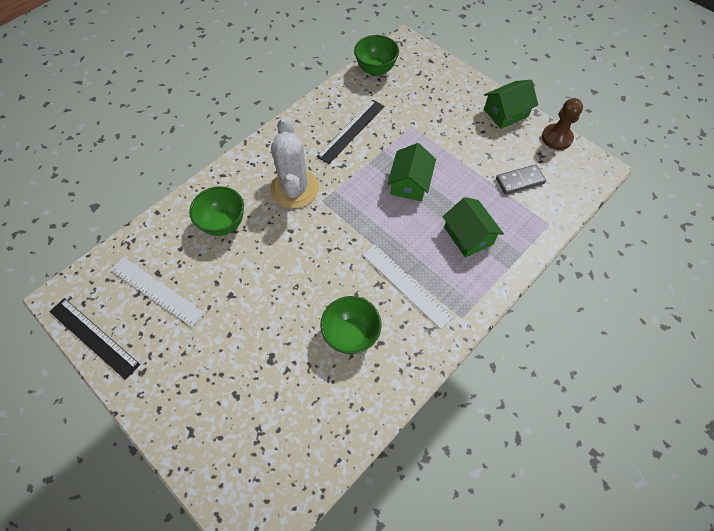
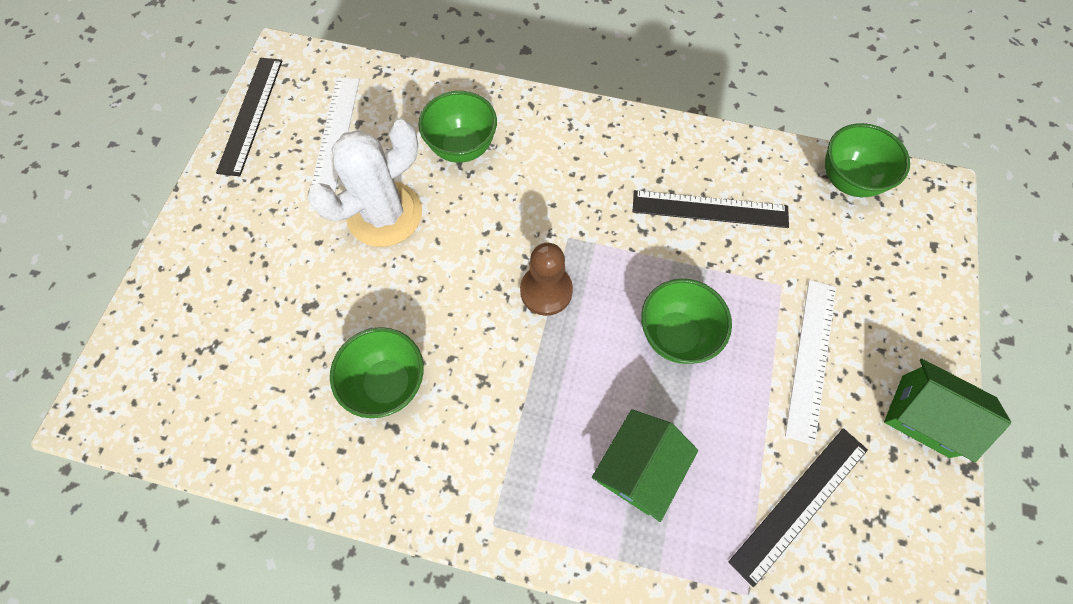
camera: 60 degrees right, 5 degrees up
white cactus [270,117,319,208] -> white cactus moved to [307,119,422,247]
white ruler [363,245,453,329] -> white ruler moved to [785,280,836,445]
green house [387,143,436,201] -> green bowl [641,279,732,364]
grey domino [496,164,546,195] -> black ruler [729,428,868,587]
brown pawn [542,98,583,150] -> brown pawn moved to [520,243,573,316]

